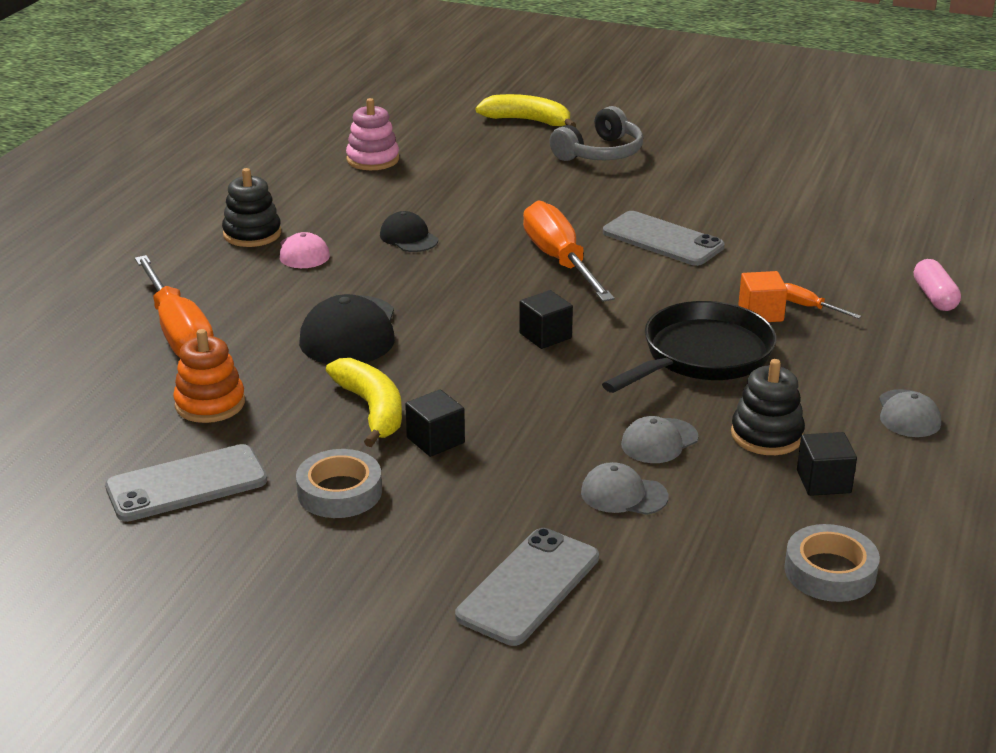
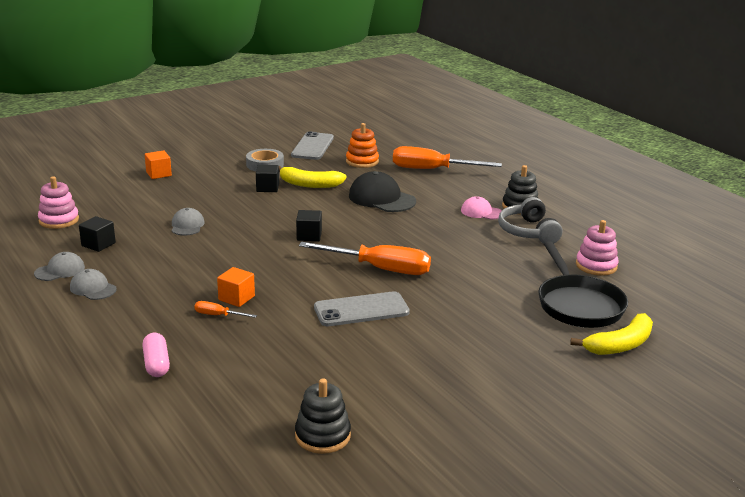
camera: 125 degrees right, 5 degrees down
black cap [380,211,438,252] -> none
grey phone [455,528,599,646] -> orange cube [145,150,172,179]
grey headphones [550,106,643,161] -> grey headphones moved to [498,197,562,244]
grey cap [581,462,669,515] -> grey cap moved to [34,252,85,281]
black pan [602,301,776,393] -> black pan moved to [538,241,628,328]
black stacking toy [731,359,805,455] -> black stacking toy moved to [295,378,351,454]
grey tape [784,524,880,602] -> pink stacking toy [38,176,79,229]
orange screwdriver [785,283,861,319] -> orange screwdriver turned 150 degrees counterclockwise [194,301,257,318]
pink capsule [914,259,961,311] -> pink capsule turned 45 degrees clockwise [142,333,170,377]

